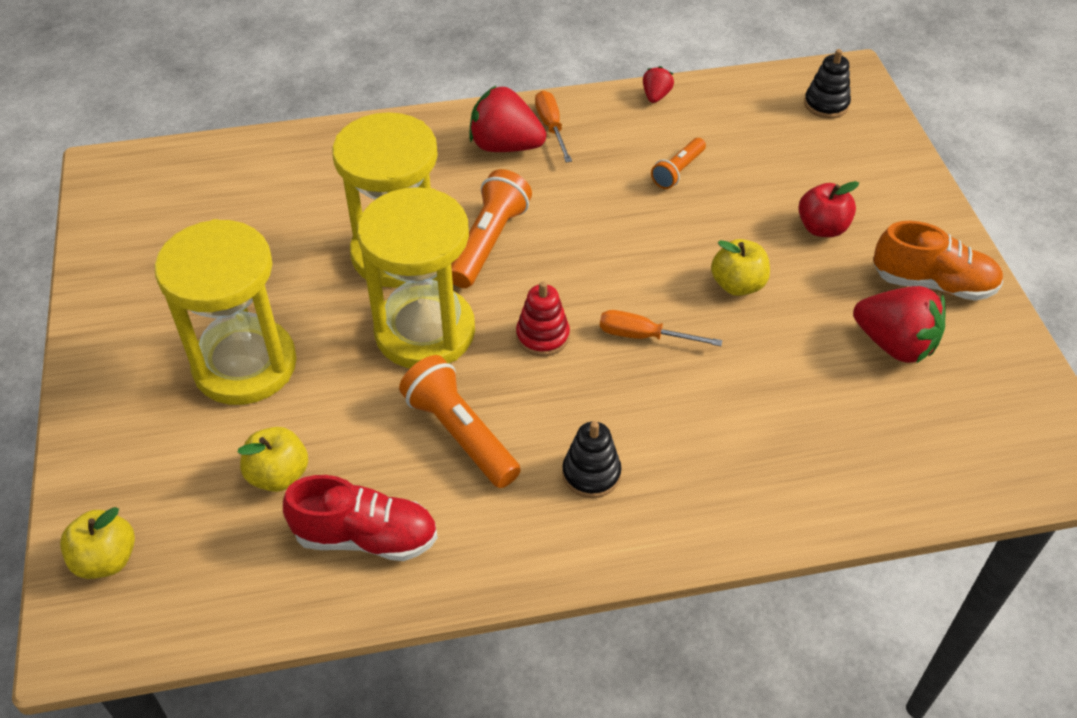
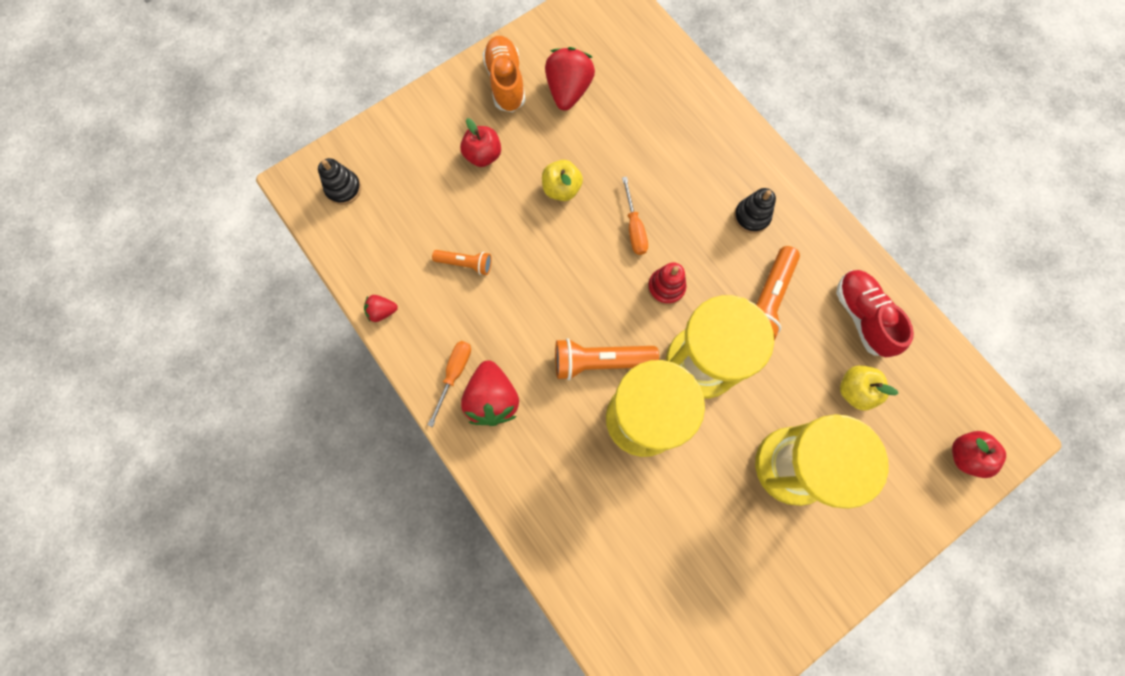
camera: 115 degrees left, 25 degrees up
yellow apple [60,507,135,579] -> red apple [952,431,1006,478]
orange screwdriver [535,91,572,163] -> orange screwdriver turned 150 degrees clockwise [428,341,471,427]

